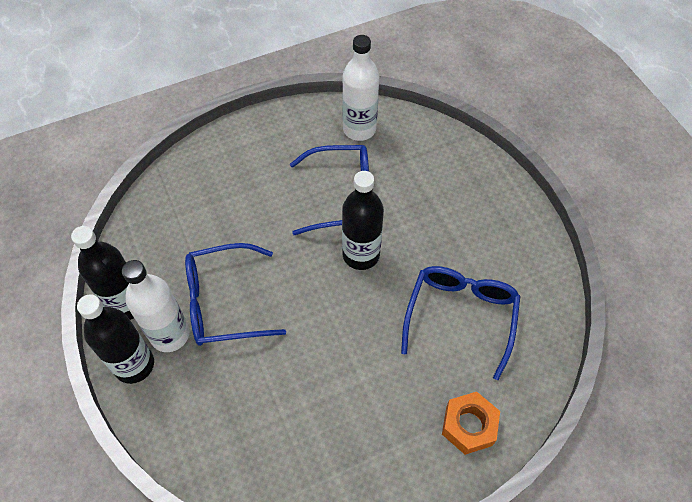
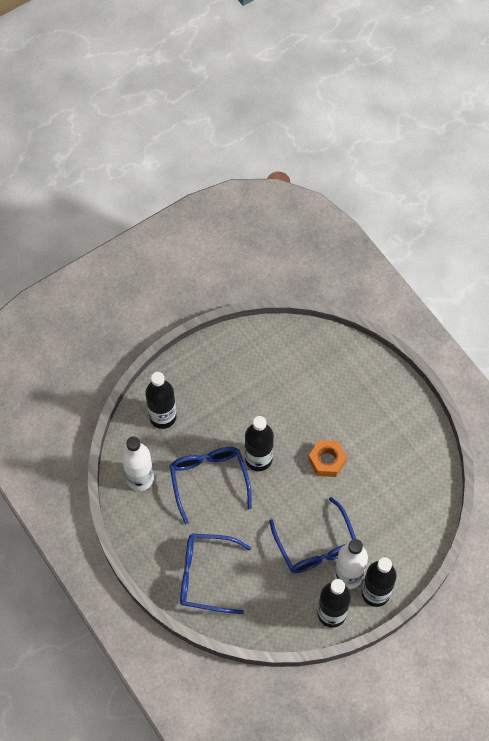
camera: 100 degrees left, 5 degrees up
blue glasses [401,266,520,380] -> blue glasses moved to [180,534,251,614]
orange nut [442,392,500,455] -> orange nut moved to [308,440,347,477]
none -> black bottle [146,372,177,429]

